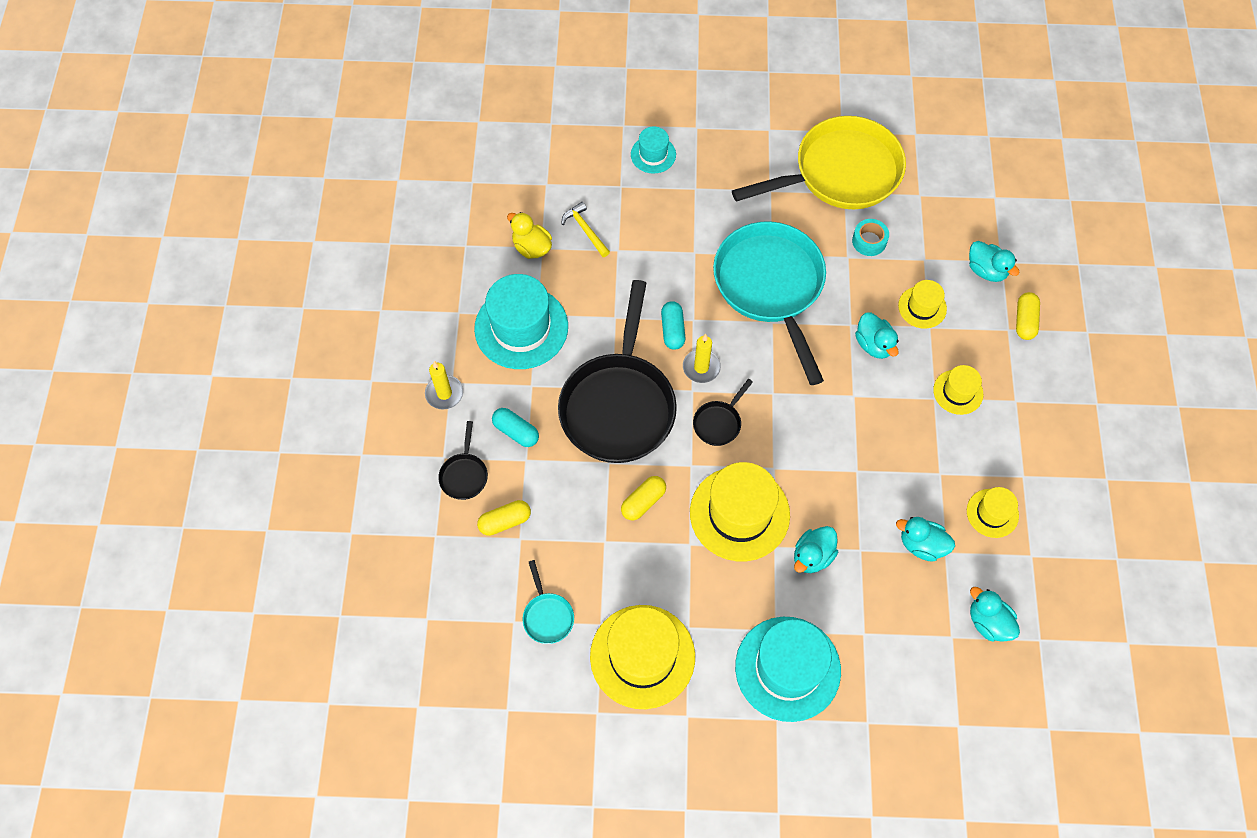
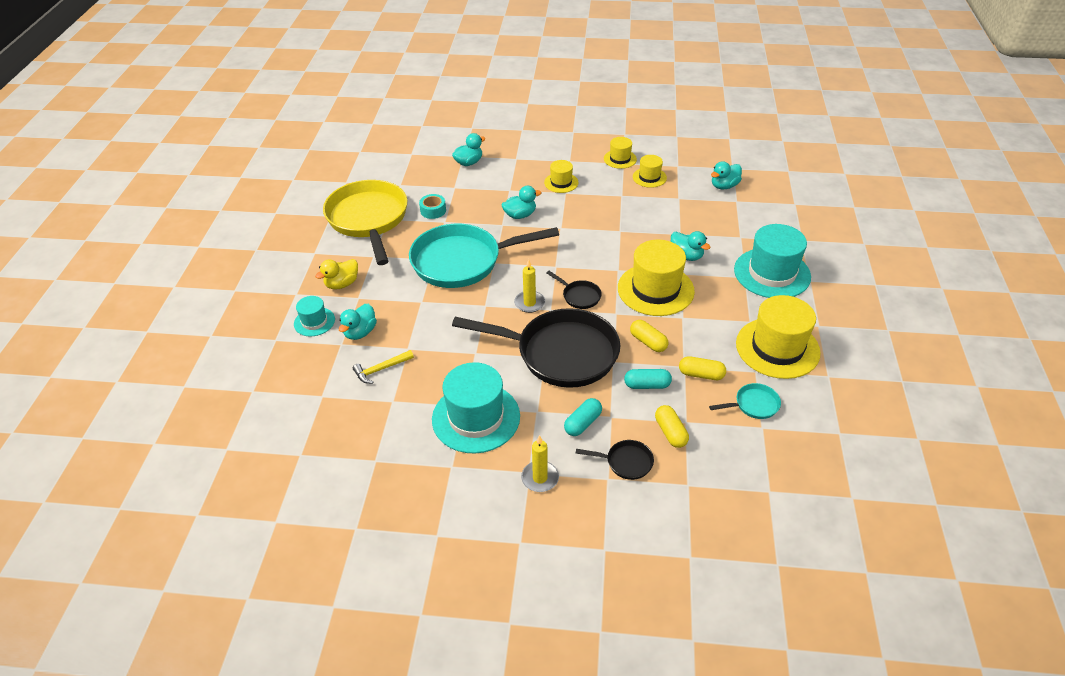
camera: 85 degrees left, 20 degrees down
yellow duck [507,212,552,259] -> yellow duck moved to [315,259,358,290]
turquoise capsule [661,301,685,350] -> turquoise capsule moved to [624,369,672,389]
turquoise duck [896,517,955,562] -> turquoise duck moved to [339,304,377,340]
yellow hat [898,280,947,329] -> yellow hat moved to [604,137,637,169]
yellow capsule [1016,292,1040,340] -> yellow capsule moved to [679,356,726,380]

